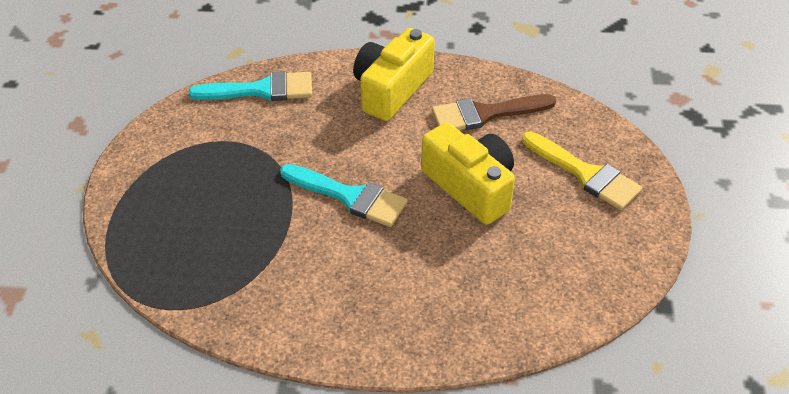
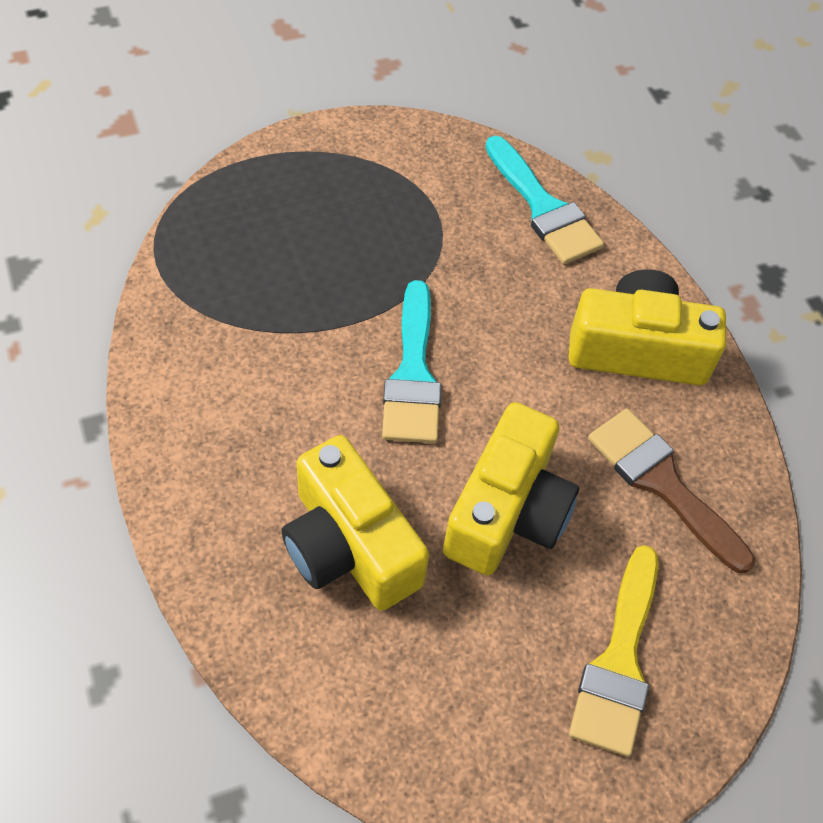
camera: 60 degrees right, 10 degrees up
none -> yellow camera [281,435,429,611]

